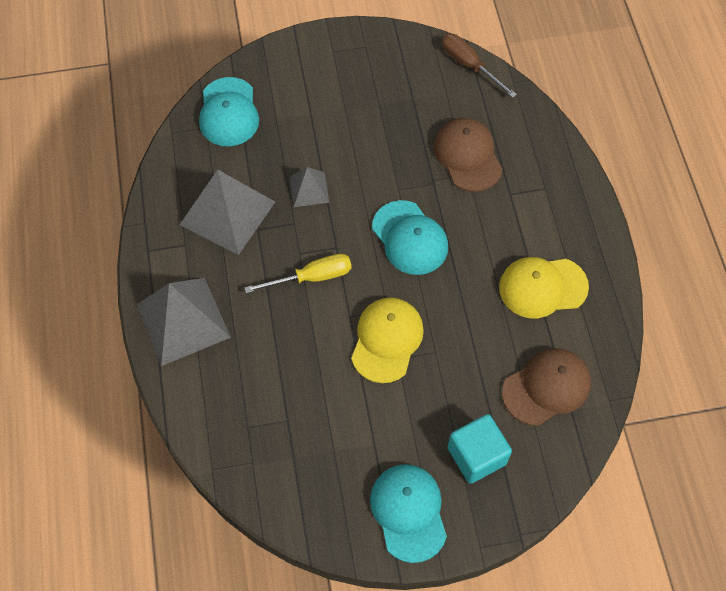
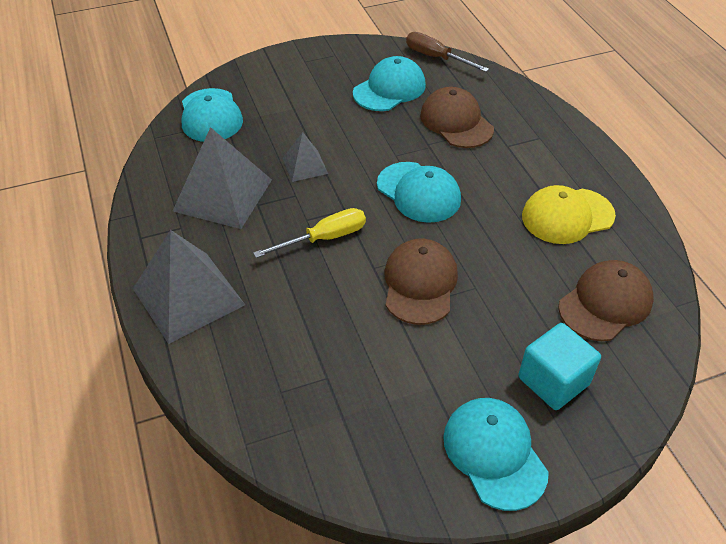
camera: 10 degrees left, 15 degrees down
yellow cap [351,298,424,383] -> brown cap [384,239,458,325]
none -> turquoise cap [353,56,426,111]

